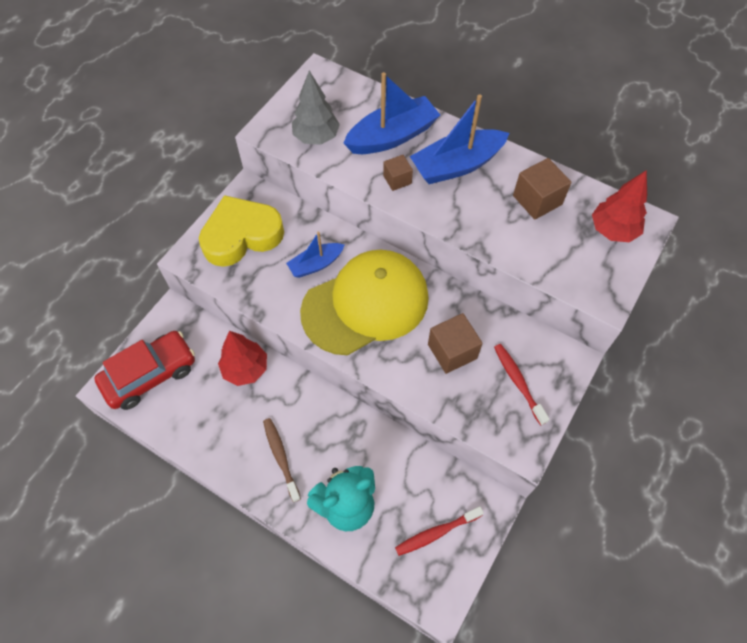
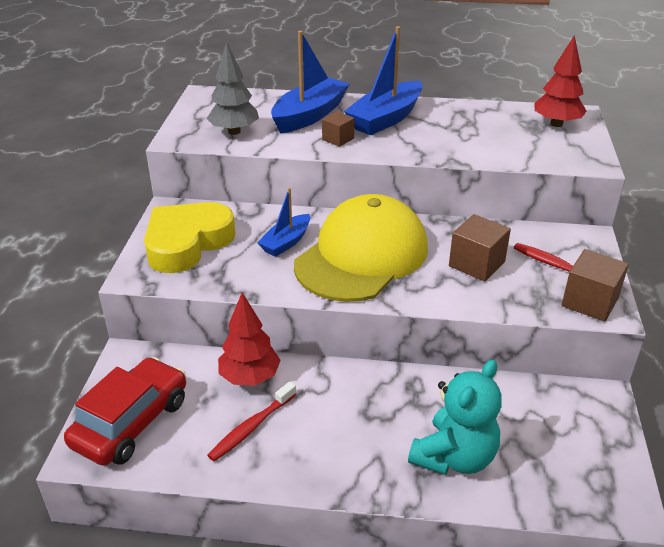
camera: 25 degrees left, 25 degrees down
brown toothbrush [263,418,301,502] -> none
red toothbrush [395,506,484,556] -> red toothbrush moved to [207,381,296,461]
brown cube [513,158,572,220] -> brown cube moved to [562,249,629,322]

